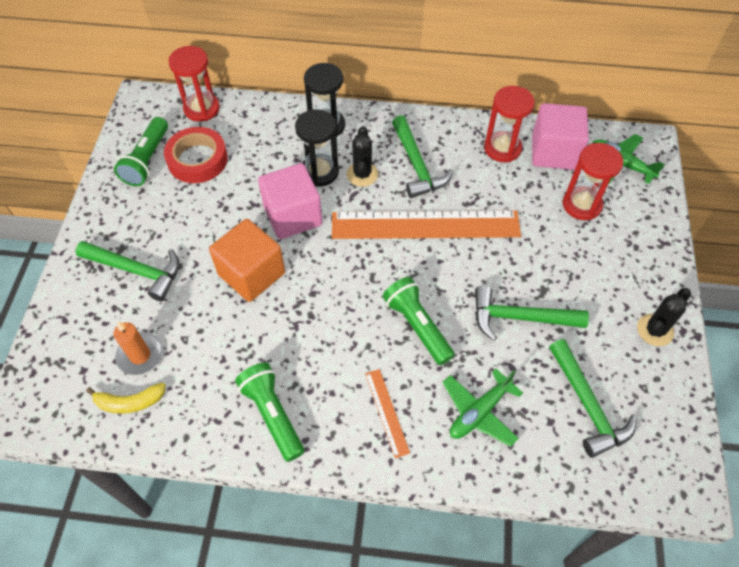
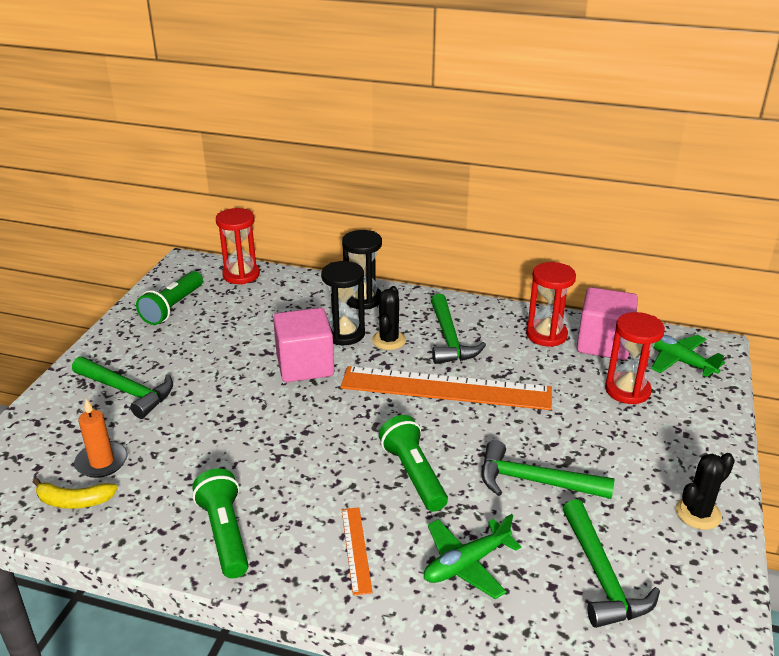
camera: 10 degrees right, 25 degrees down
red tape [164,127,228,183] -> none
orange cube [209,219,285,302] -> none

